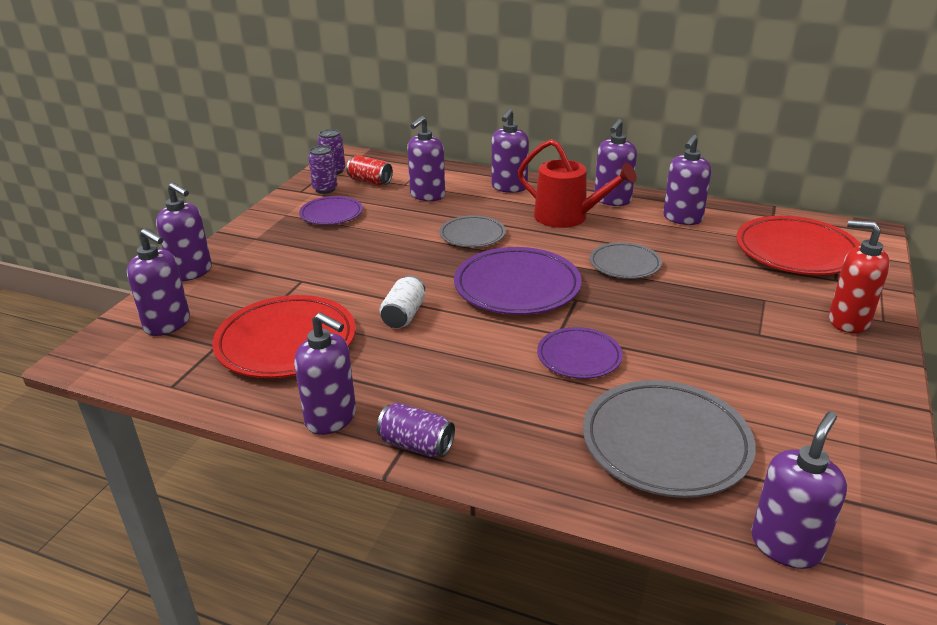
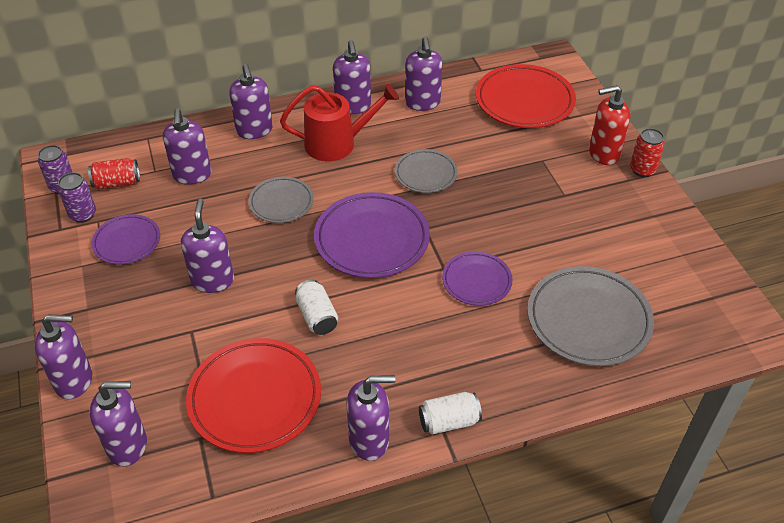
camera: 40 degrees left, 15 degrees up
purple can [377,402,455,457] -> white can [419,392,482,435]
purple soap dispenser [751,411,847,569] -> purple soap dispenser moved to [181,199,234,293]
none -> red can [630,128,665,177]

